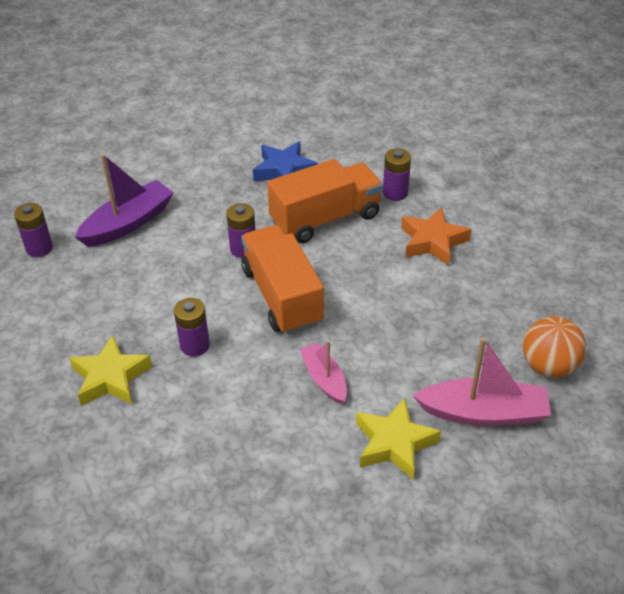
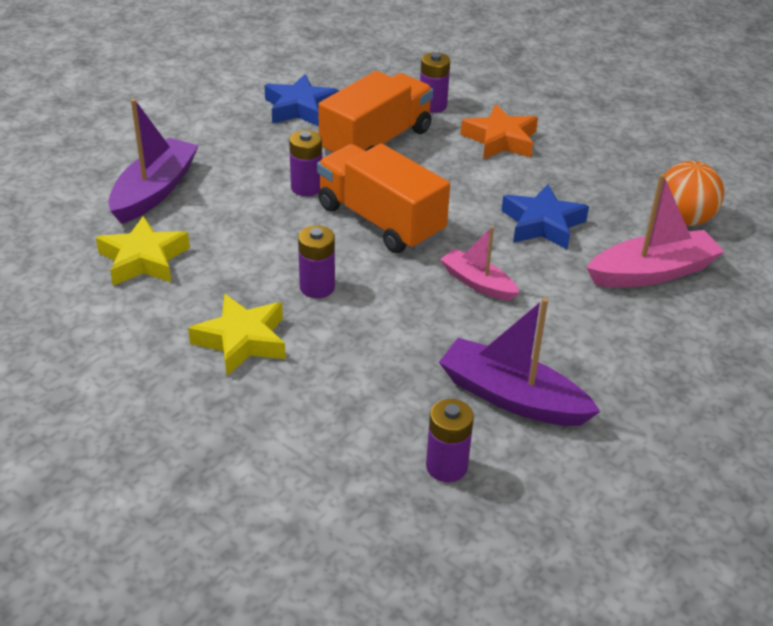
camera: 25 degrees left, 5 degrees down
purple battery [14,203,53,257] -> purple battery moved to [426,399,474,482]
yellow star [356,398,441,479] -> yellow star moved to [96,216,190,286]
none -> purple boat [439,298,601,426]
none -> blue star [501,184,589,249]

